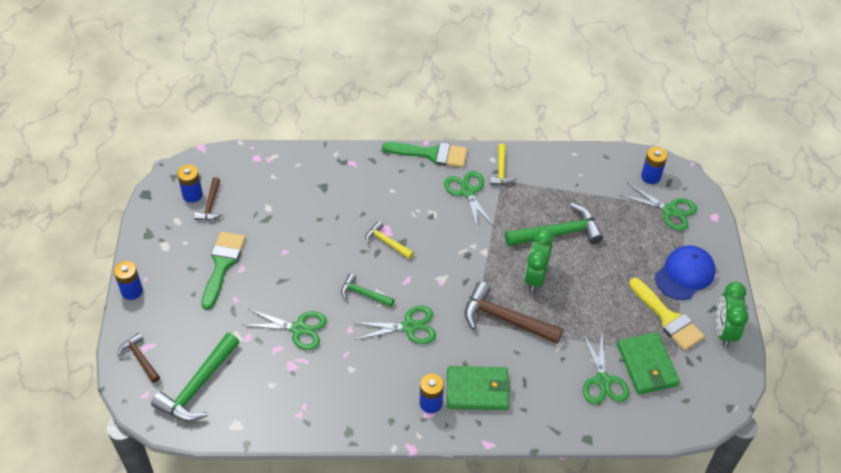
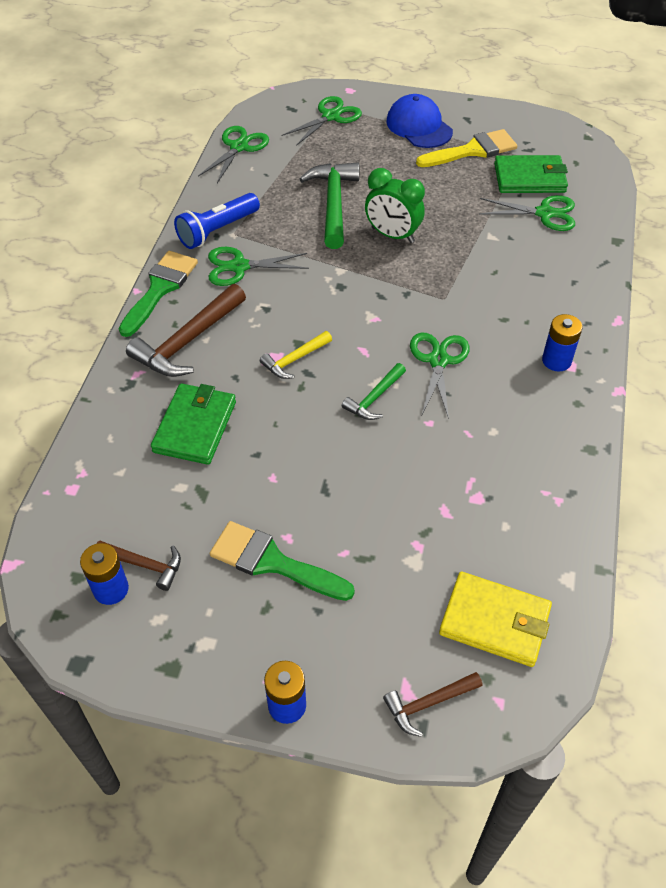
camera: 75 degrees left, 0 degrees up
green hammer [151,333,240,422] -> yellow wallet [439,572,552,667]
green scissors [242,309,327,350] -> green scissors moved to [198,126,269,183]
green wallet [447,366,511,410] -> green wallet moved to [151,383,236,465]
brown hammer [465,281,563,344] -> brown hammer moved to [126,284,246,377]
yellow hammer [490,144,517,185] -> blue flashlight [174,193,260,249]
blue battery [641,147,668,184] -> none
green clock [716,282,749,347] -> none

